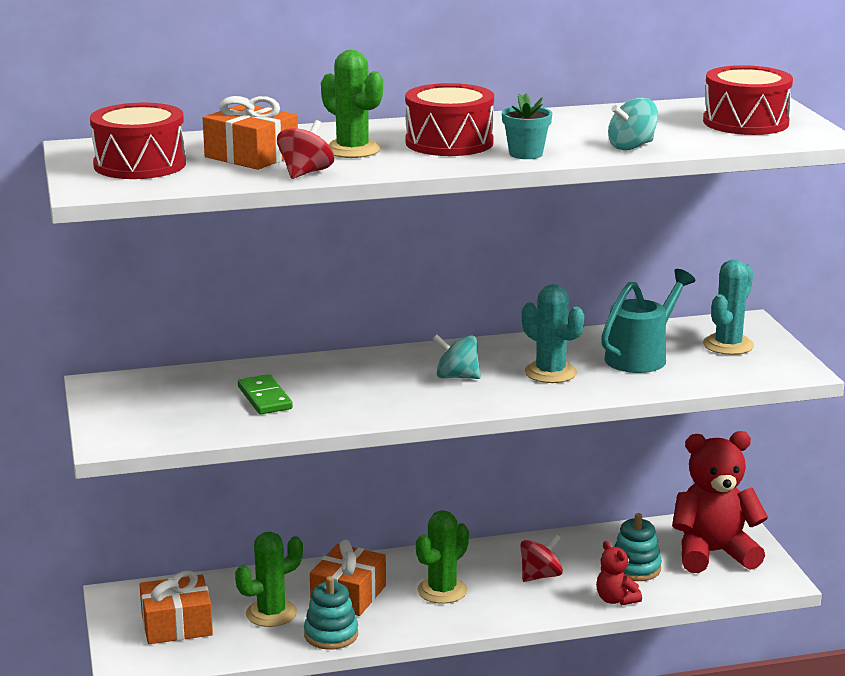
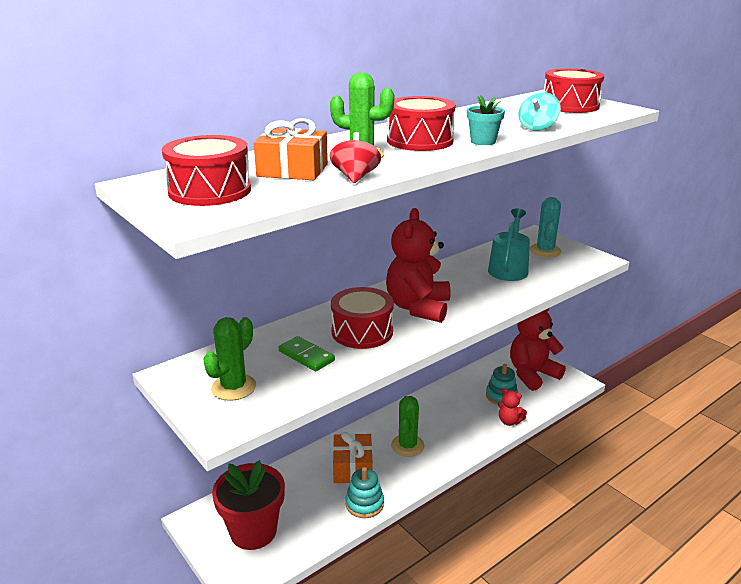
camera: 25 degrees left, 5 degrees up
orange gift [139,571,213,644] -> red flower pot [212,460,285,550]
green cactus [235,532,303,627] -> green cactus moved to [203,317,256,401]
turquoise spinning top [433,335,481,379] -> red teddy bear [386,208,450,323]
red spinning top [520,534,563,582] -> none
turquoise cactus [522,284,584,383] -> none
none -> red drum [331,287,394,349]

